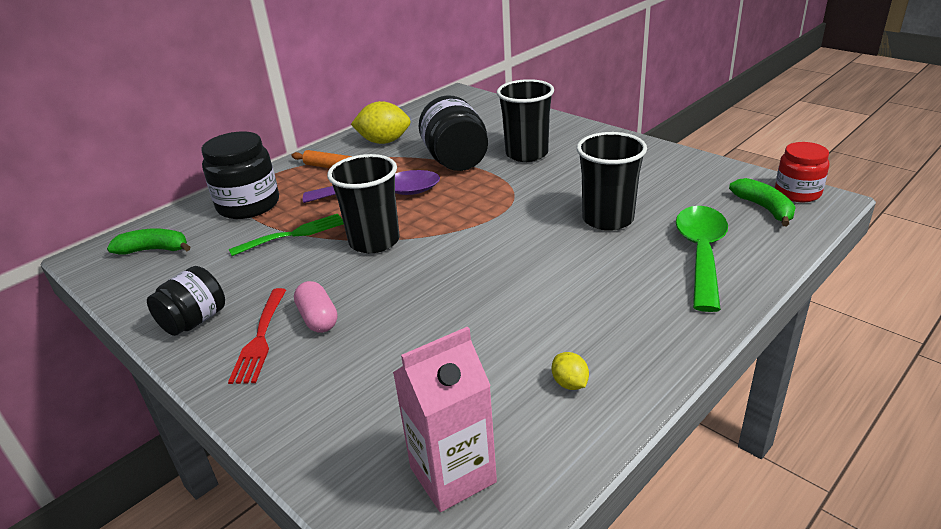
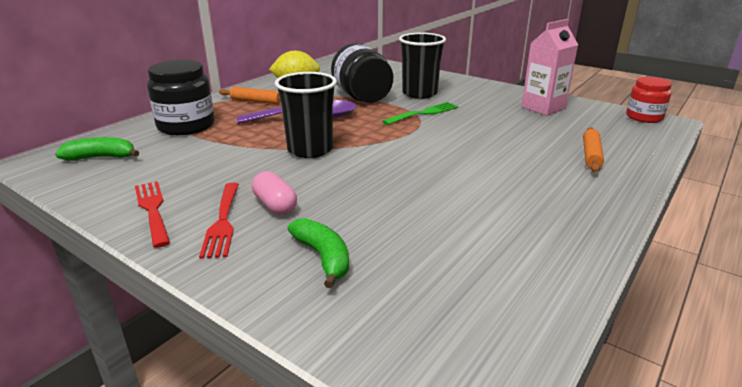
camera: 10 degrees left, 5 degrees down
black jar [147,266,225,336] -> red fork [135,181,170,248]
green fork [229,214,344,256] -> green fork moved to [382,102,458,125]
pink carton [393,327,497,512] -> pink carton moved to [521,19,578,116]
yellow lemon [552,352,589,390] -> none
black cup [577,132,647,231] -> none
green spoon [676,206,728,312] -> orange rolling pin [583,127,604,172]
green banana [729,178,796,227] -> green banana moved to [288,218,349,288]

